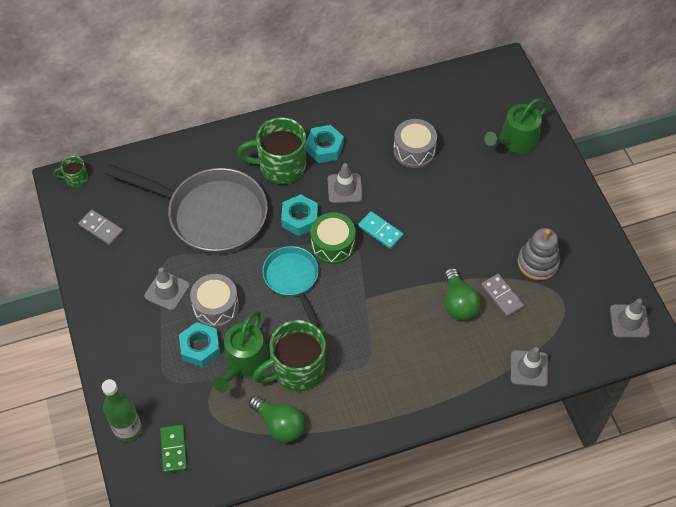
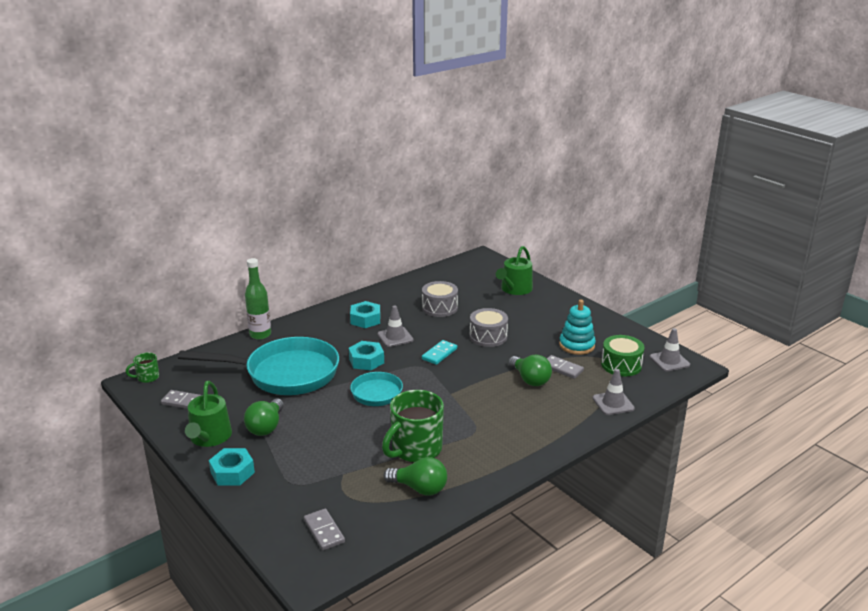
camera: 20 degrees left, 30 degrees down
green bottle [102,379,142,442] -> green bottle moved to [245,258,271,340]
grey pan [104,164,268,255] -> turquoise pan [178,337,339,395]
grey traffic cone [144,268,190,311] -> green light bulb [244,398,284,436]
green domino [160,425,187,473] -> grey domino [304,509,345,550]
turquoise nut [179,322,220,367] -> turquoise nut moved to [209,448,255,486]
grey drum [190,274,239,328] -> grey drum moved to [470,308,508,347]
green watering can [213,311,268,392] -> green watering can moved to [185,381,232,447]
green mug [237,117,306,184] -> none
green drum [310,212,356,264] -> green drum moved to [601,335,645,376]
turquoise domino [358,211,403,249] -> turquoise domino turned 75 degrees counterclockwise [422,340,457,365]
grey stacking toy [517,228,560,280] -> turquoise stacking toy [559,300,596,355]

